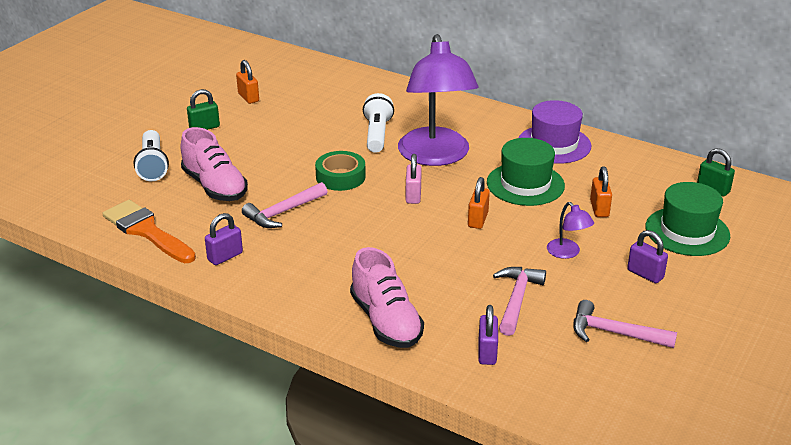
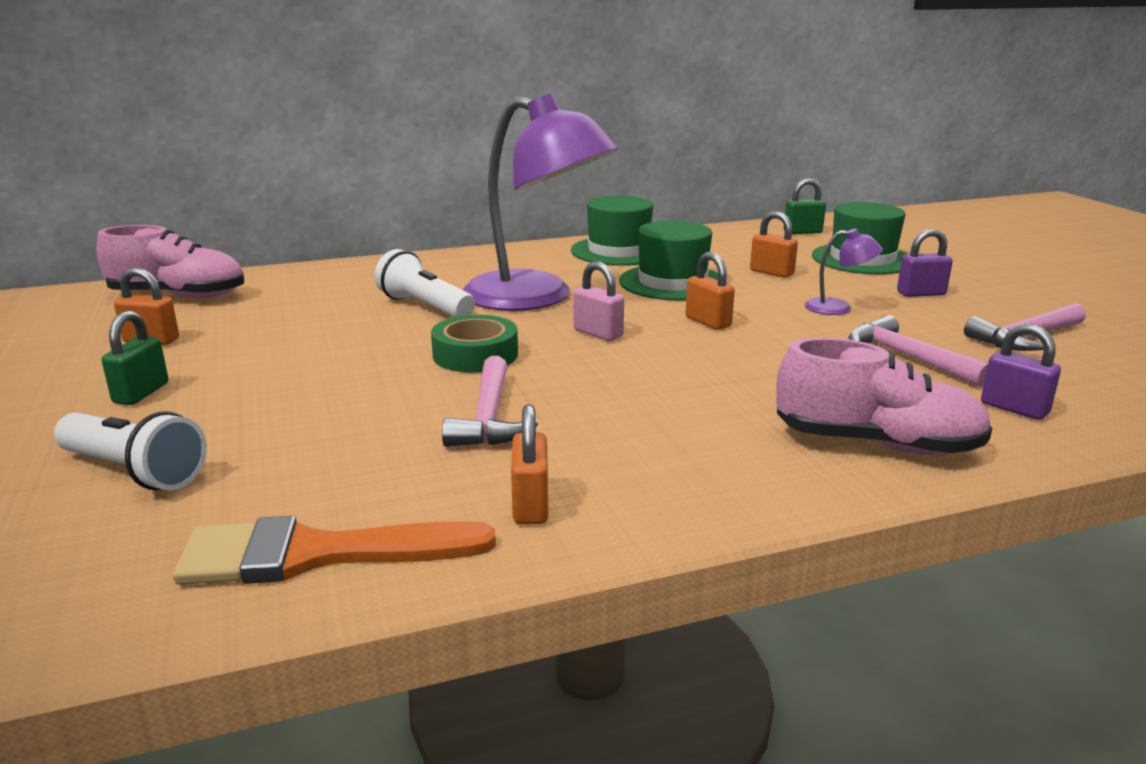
camera: 50 degrees left, 10 degrees down
pink shoe [181,127,248,201] -> pink shoe moved to [96,225,244,299]
purple padlock [205,213,243,265] -> orange padlock [511,404,548,524]
purple hat [519,100,591,164] -> green hat [571,196,653,266]

